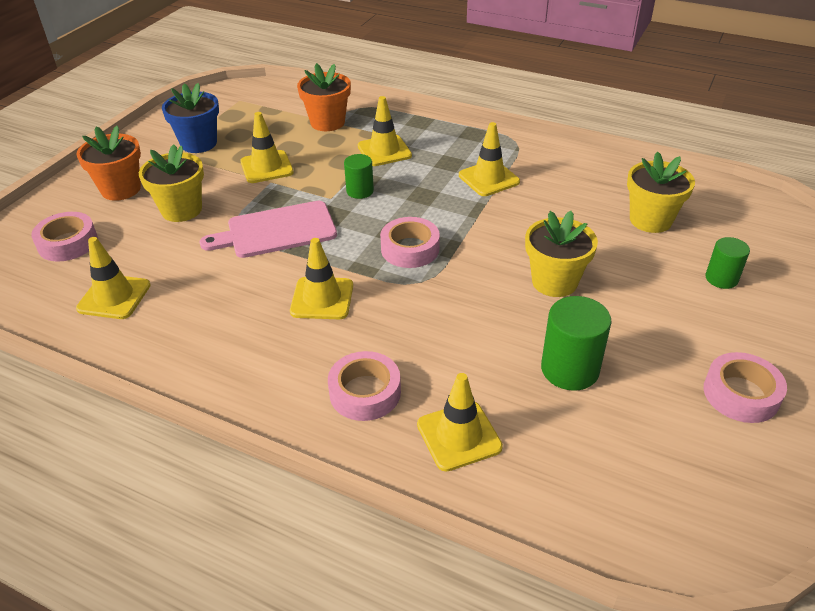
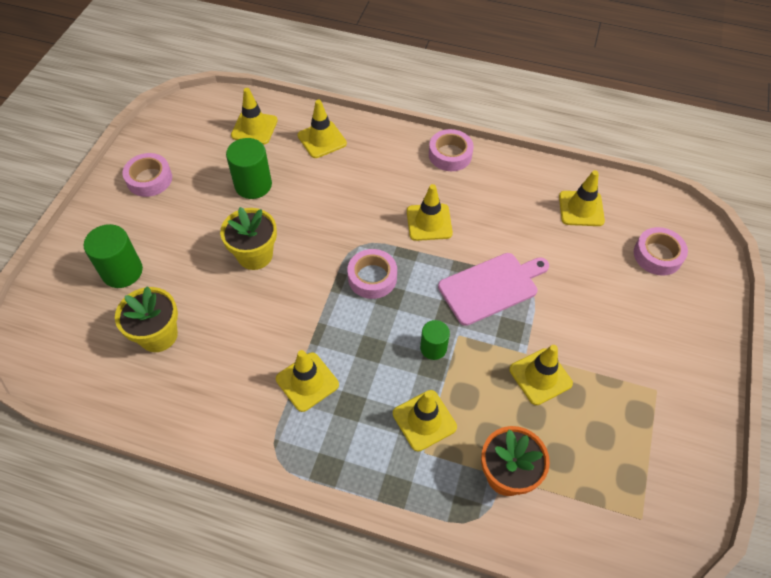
camera: 170 degrees right, 15 degrees up
orange flower pot [76,125,141,201] -> none
yellow flower pot [139,144,204,222] -> none
blue flower pot [162,83,219,153] -> none
pink tape [328,351,401,421] -> pink tape moved to [429,129,474,171]
green cylinder [706,237,750,289] -> green cylinder [84,224,143,288], size x1.61
none -> yellow traffic cone [231,88,278,145]

